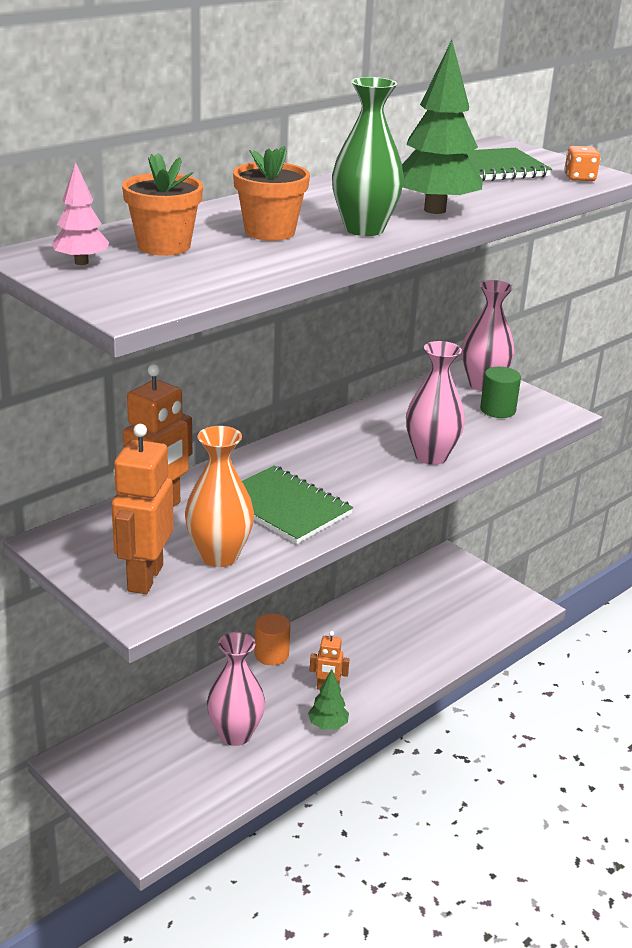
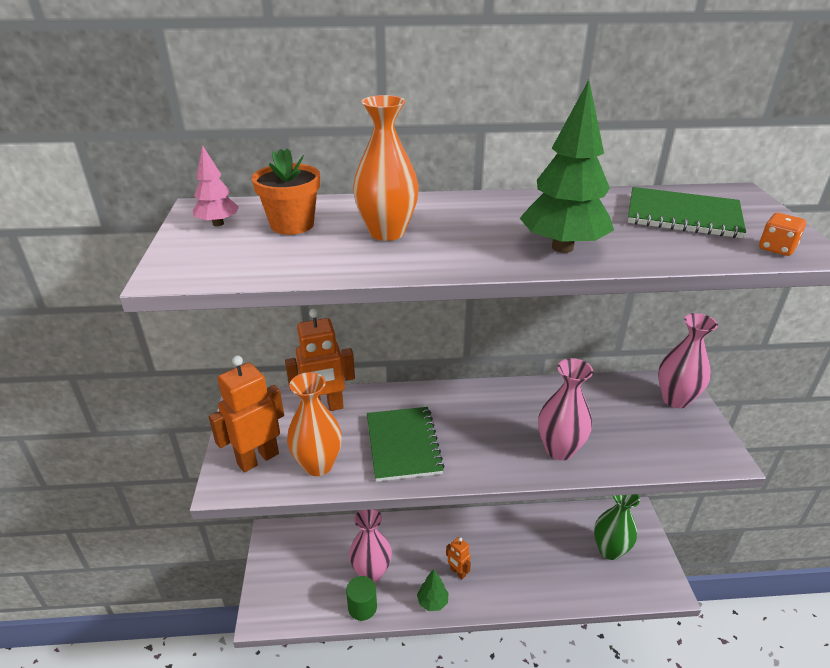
camera: 40 degrees right, 5 degrees up
orange flower pot [233,146,310,241] -> orange vase [353,95,419,241]
orange cylinder [254,613,290,665] -> none
green vase [332,77,404,236] -> green vase moved to [594,494,640,560]
green cylinder [480,367,521,418] -> green cylinder moved to [346,576,377,621]

